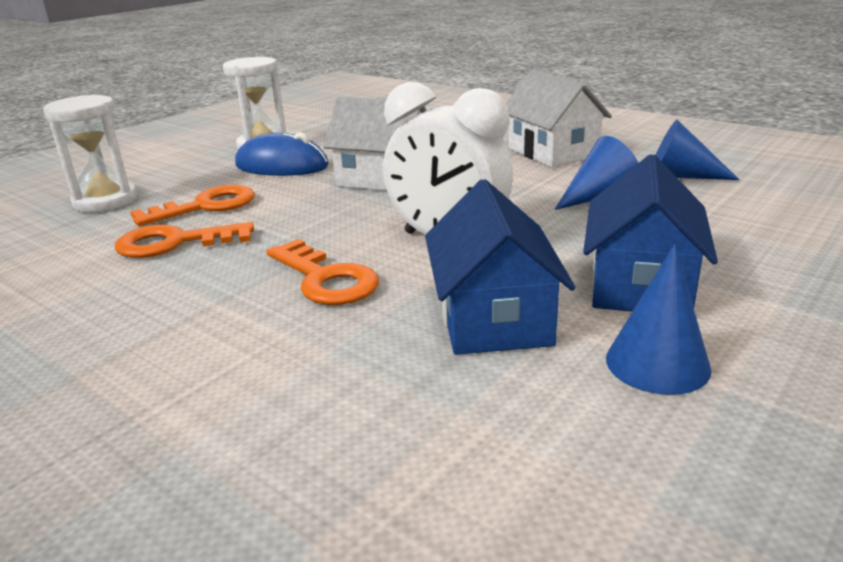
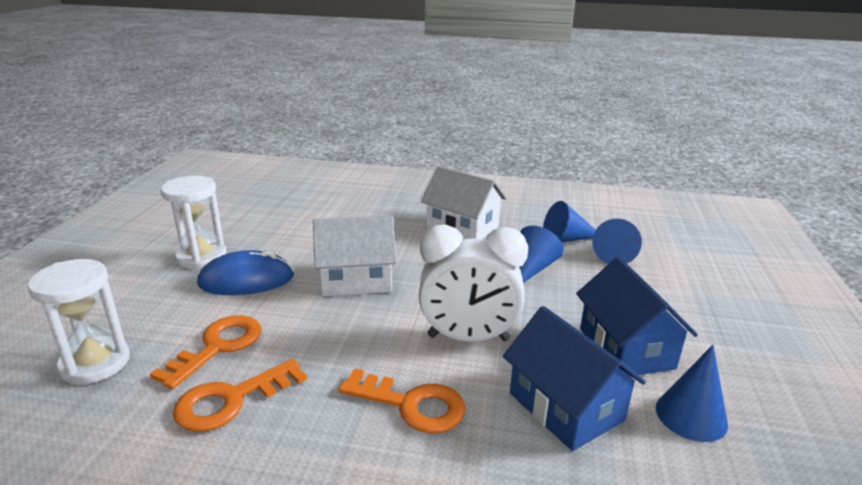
camera: 30 degrees left, 0 degrees up
none -> blue cone [592,219,642,264]

